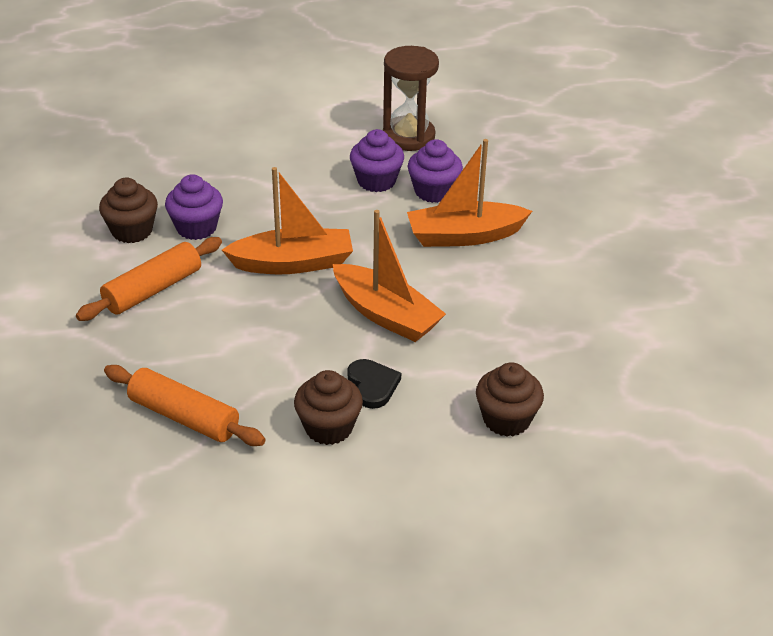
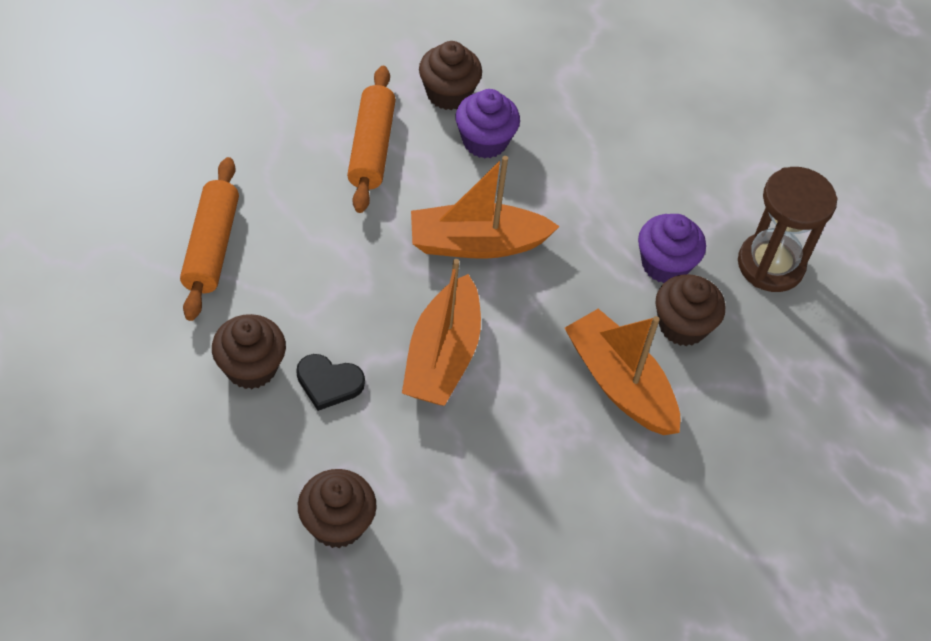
camera: 60 degrees right, 15 degrees up
orange rolling pin [76,237,222,321] -> orange rolling pin turned 75 degrees clockwise [347,66,396,213]
orange boat [222,167,353,274] -> orange boat turned 120 degrees clockwise [411,156,560,259]
black heart [347,359,401,409] -> black heart turned 60 degrees clockwise [296,354,365,411]
purple cupcake [408,139,463,203] -> brown cupcake [656,274,725,346]

